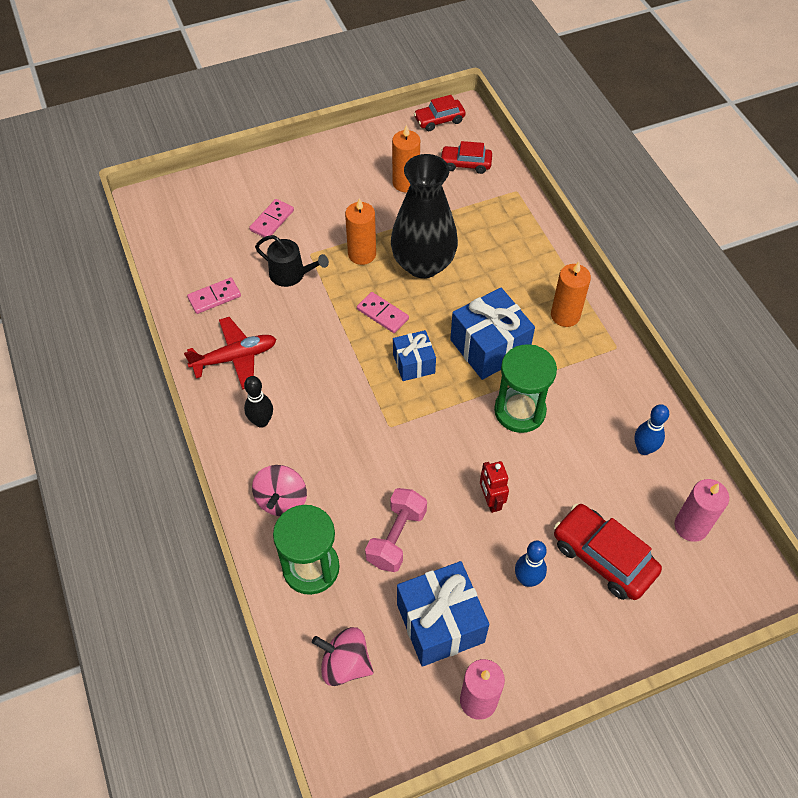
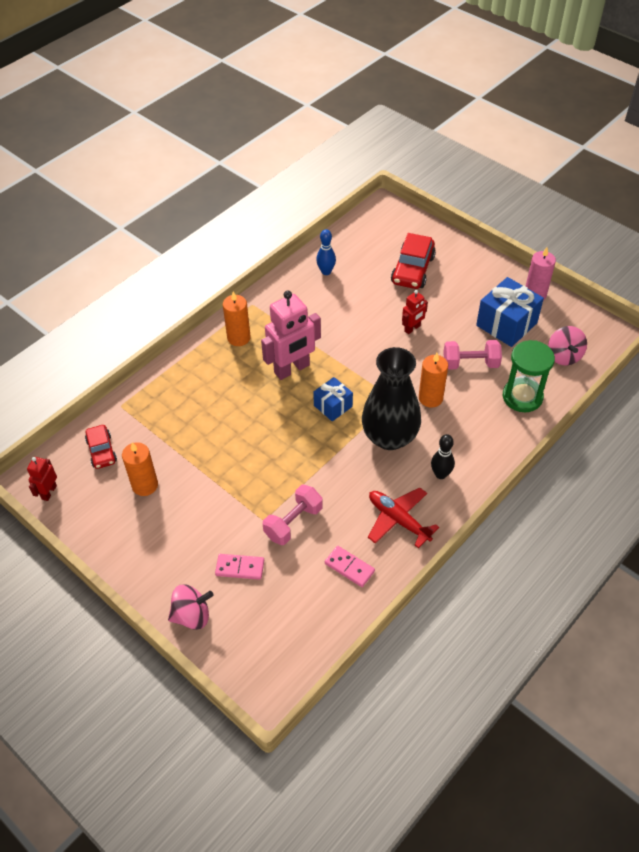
camera: 115 degrees left, 5 degrees down
pink spinning top [252,465,307,516] -> pink spinning top moved to [168,584,213,630]
black watering can [255,235,329,287] -> pink dumbbell [263,485,323,545]
orange candle [345,198,376,265] -> orange candle moved to [419,353,448,408]
pink domino [357,292,409,333] -> none
black vase [391,154,458,278] -> black vase moved to [362,347,421,450]
red car [414,95,466,131] -> red robot [27,457,57,501]
blue gift [450,288,535,380] -> pink robot [261,290,321,380]
green hourglass [494,344,557,433] -> none
blue bowling pin [515,541,547,587] -> none
pink candle [675,479,729,542] -> none

